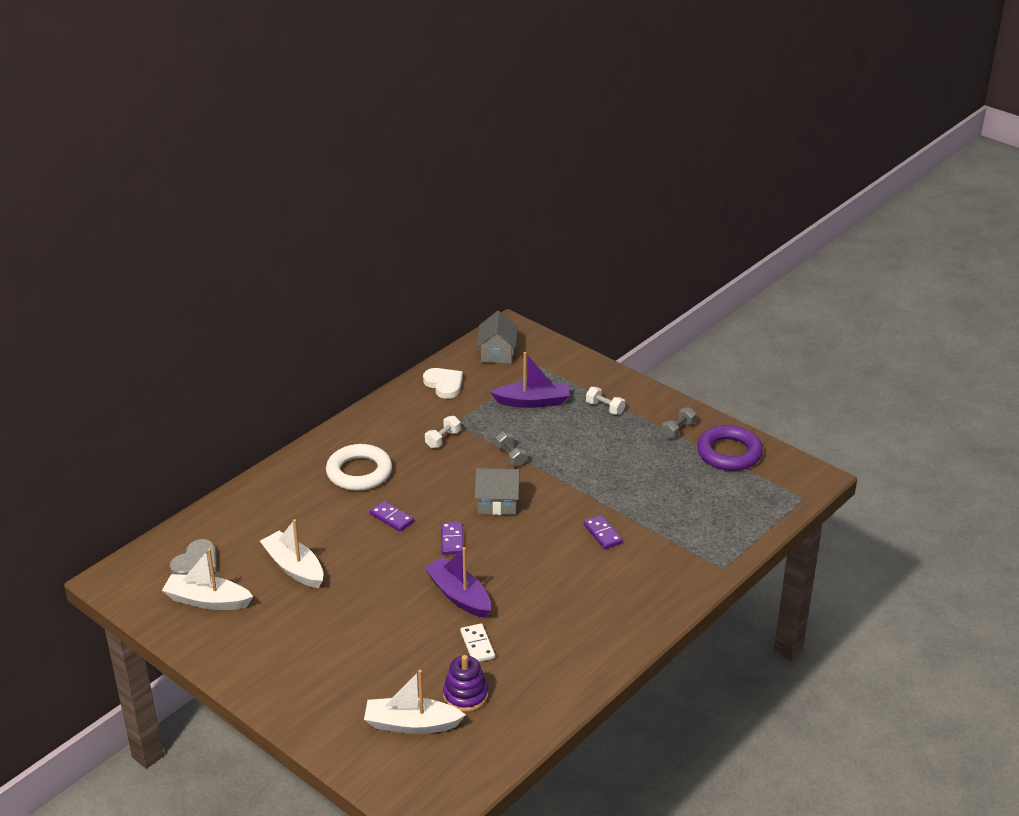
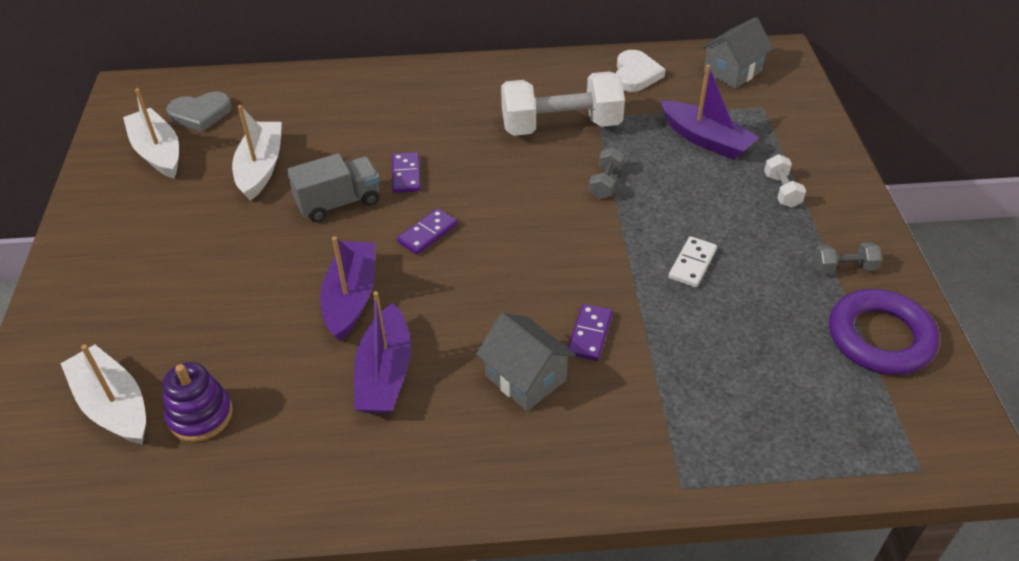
camera: 45 degrees right, 10 degrees up
white ring [326,444,392,491] -> none
white dumbbell [425,416,461,448] -> white dumbbell [501,71,625,136], size x2.28
white domino [460,623,495,662] -> white domino moved to [668,236,717,287]
grey house [475,468,520,515] -> grey house moved to [476,313,576,411]
none -> grey truck [287,153,380,222]
none -> purple boat [354,291,411,414]

